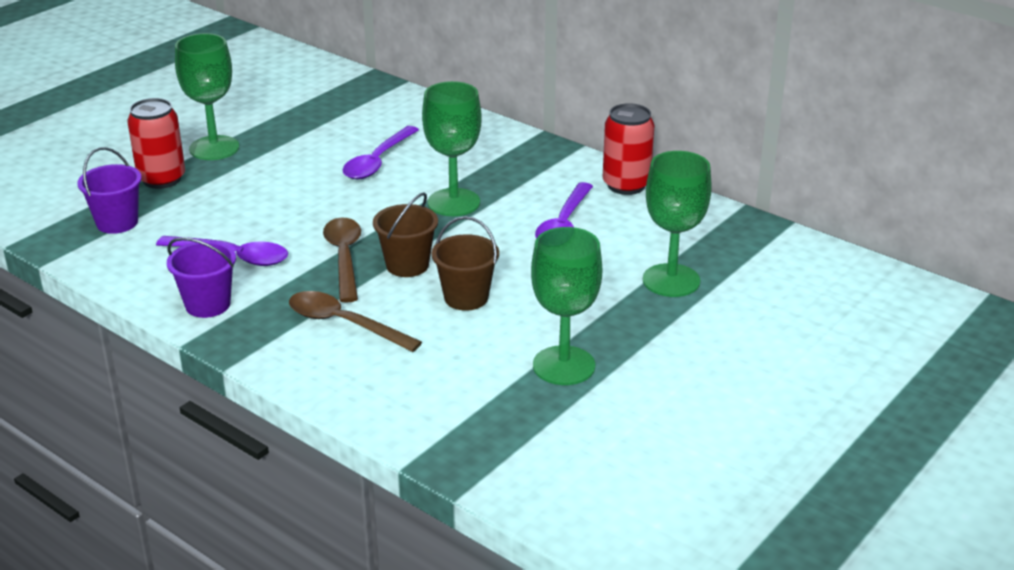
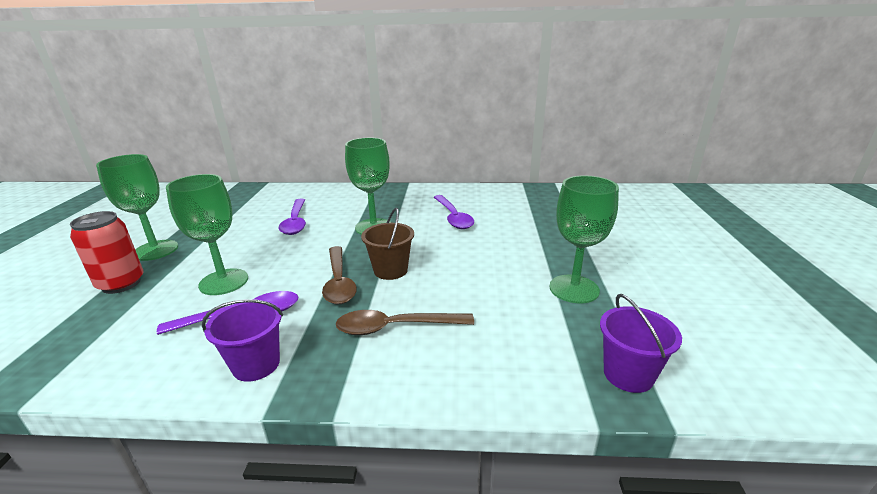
camera: 35 degrees left, 5 degrees down
purple bucket [77,147,142,234] -> purple bucket moved to [600,294,682,393]
brown spoon [323,218,361,303] -> brown spoon turned 150 degrees counterclockwise [322,246,357,304]
brown bucket [431,216,499,311] -> none
red can [603,103,655,195] -> none
green goblet [643,151,712,297] -> green goblet moved to [166,174,248,295]

